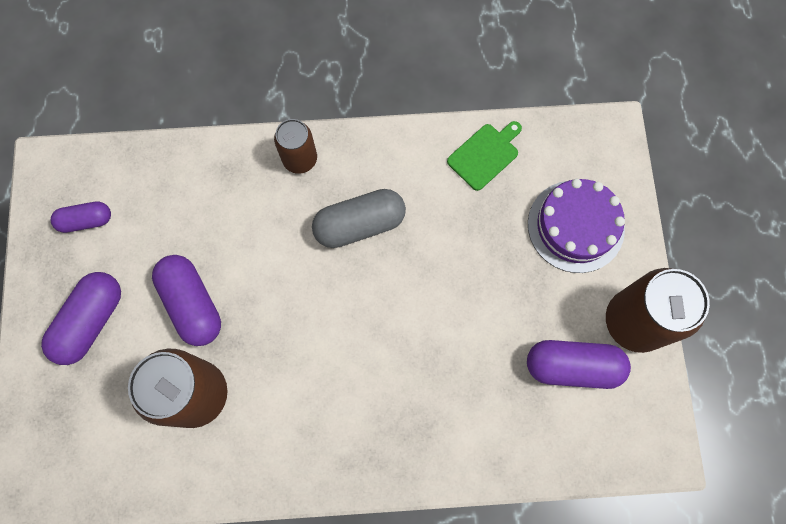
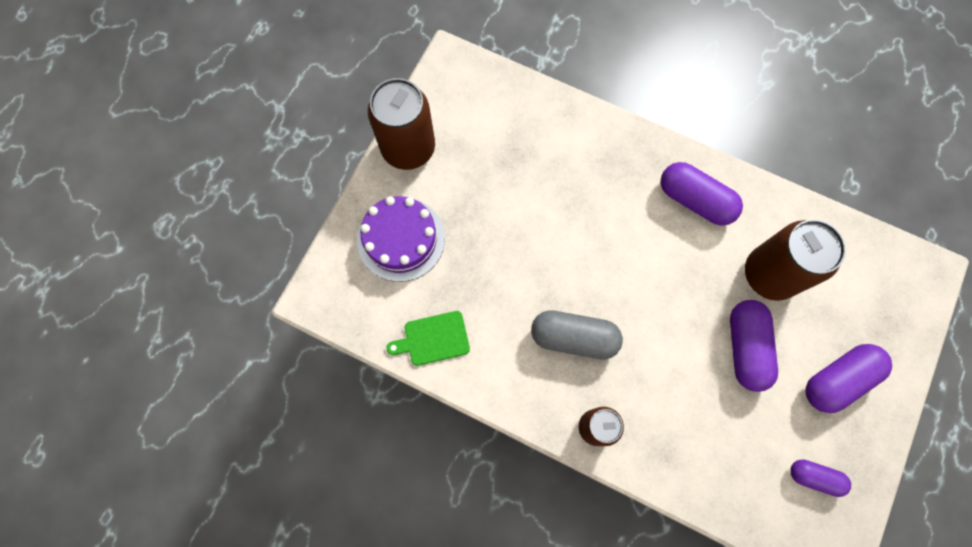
camera: 150 degrees left, 0 degrees up
purple capsule [527,340,631,389] -> purple capsule moved to [661,162,743,226]

